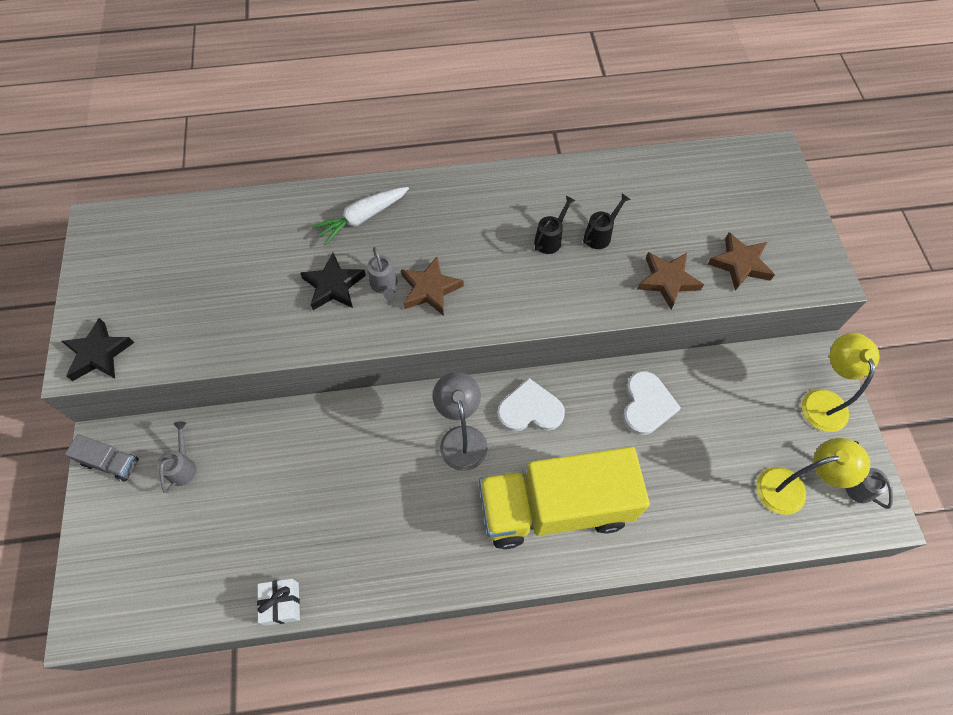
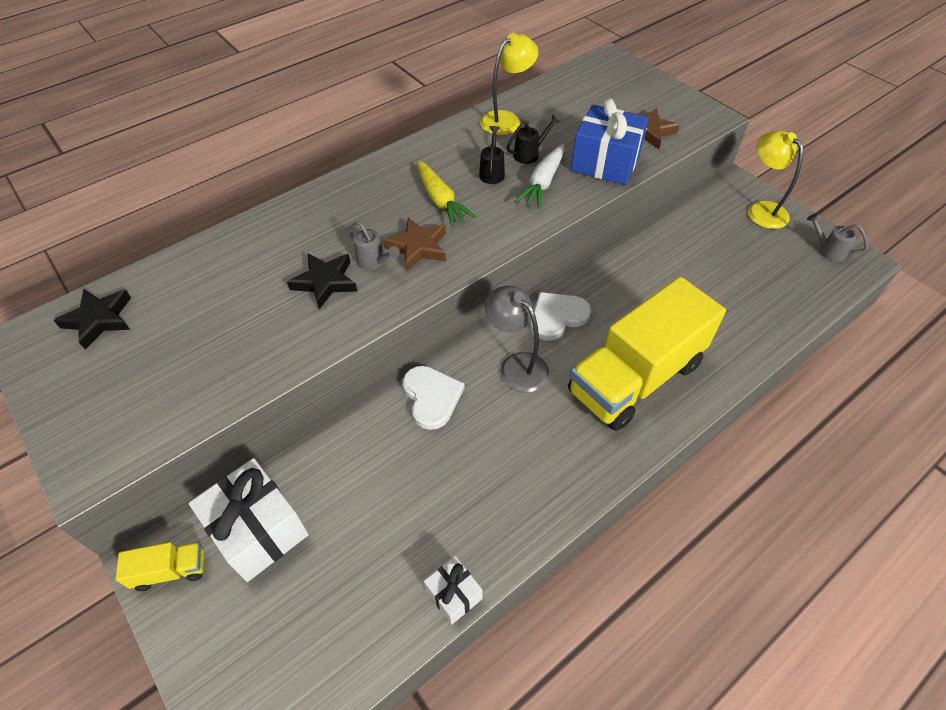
camera: 30 degrees left, 10 degrees down
black star [62,318,134,381] -> black star moved to [53,289,131,349]
grey truck [65,434,139,482] -> yellow truck [115,542,204,591]
grey watering can [157,422,196,493] -> white gift [189,458,309,582]
white carrot [312,187,409,245] -> white carrot moved to [514,144,564,209]
black watering can [583,194,631,249] -> black watering can turned 45 degrees clockwise [507,115,560,164]
white heart [623,371,681,435] -> white heart moved to [403,366,465,430]
brown star [637,252,704,309] -> blue gift [571,98,649,185]
yellow lamp [757,438,870,515] -> yellow lamp moved to [480,33,538,135]
none -> yellow carrot [417,161,476,227]

